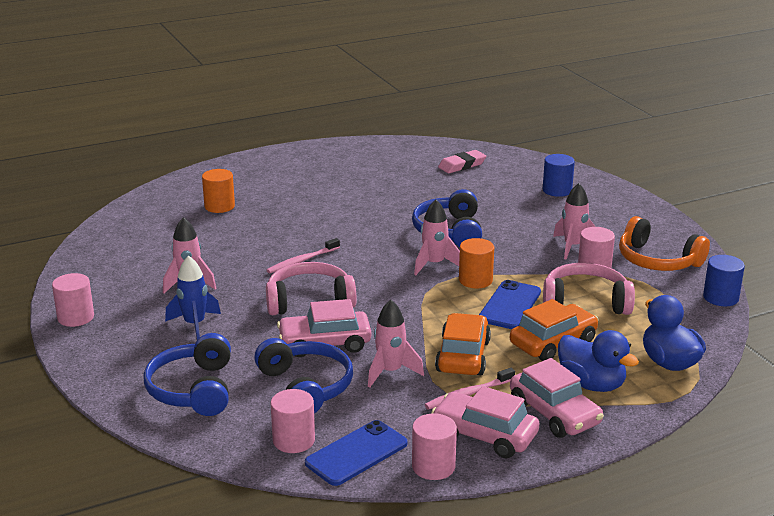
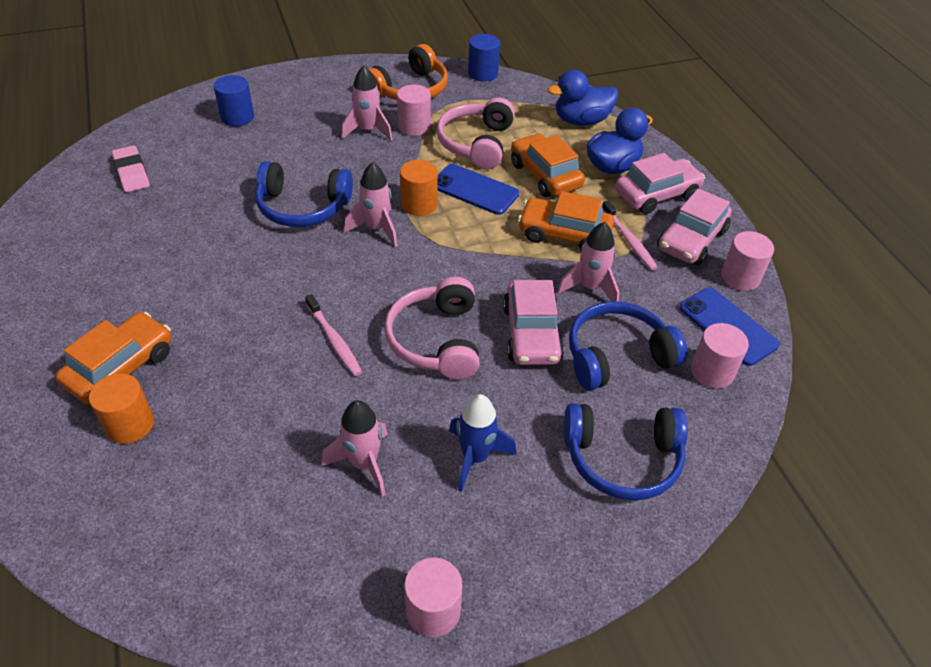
camera: 85 degrees left, 20 degrees up
none -> orange car [56,312,172,404]

